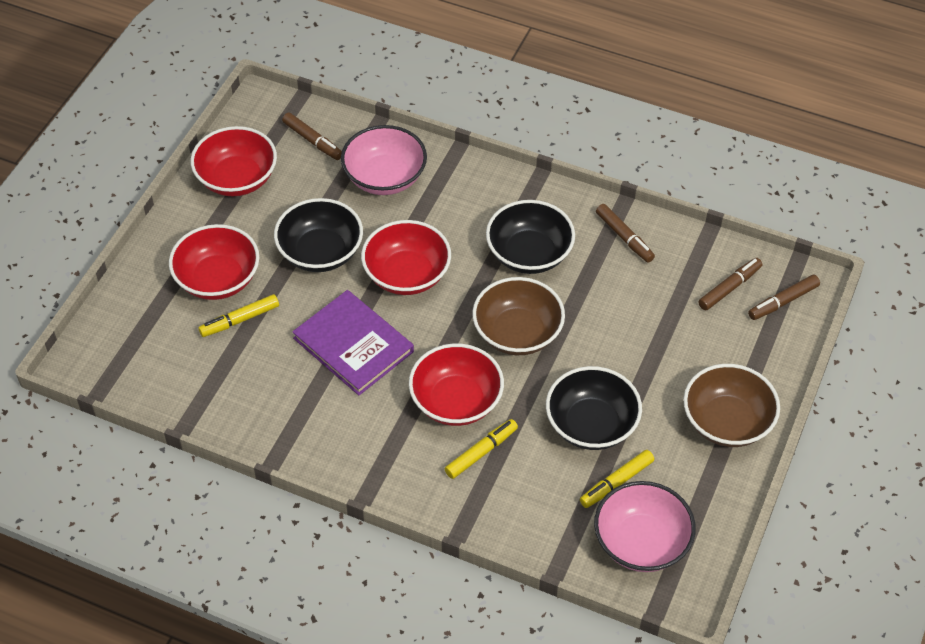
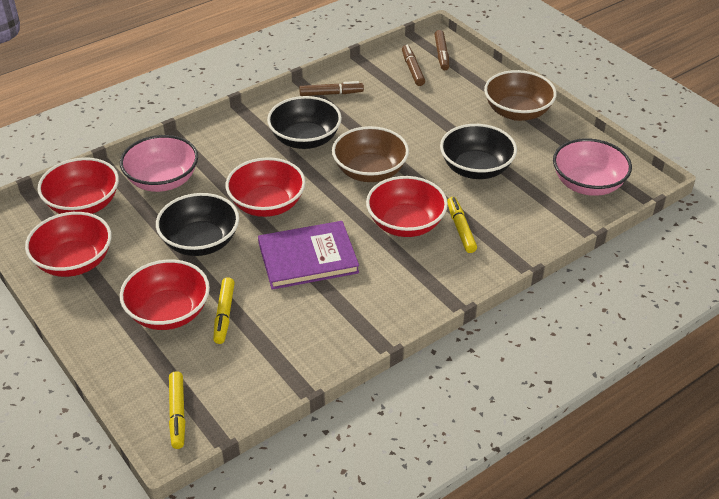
camera: 60 degrees left, 10 degrees down
brown marker [282,113,342,160] -> red bowl [37,157,119,214]
yellow marker [580,450,654,508] -> yellow marker moved to [169,371,185,449]

